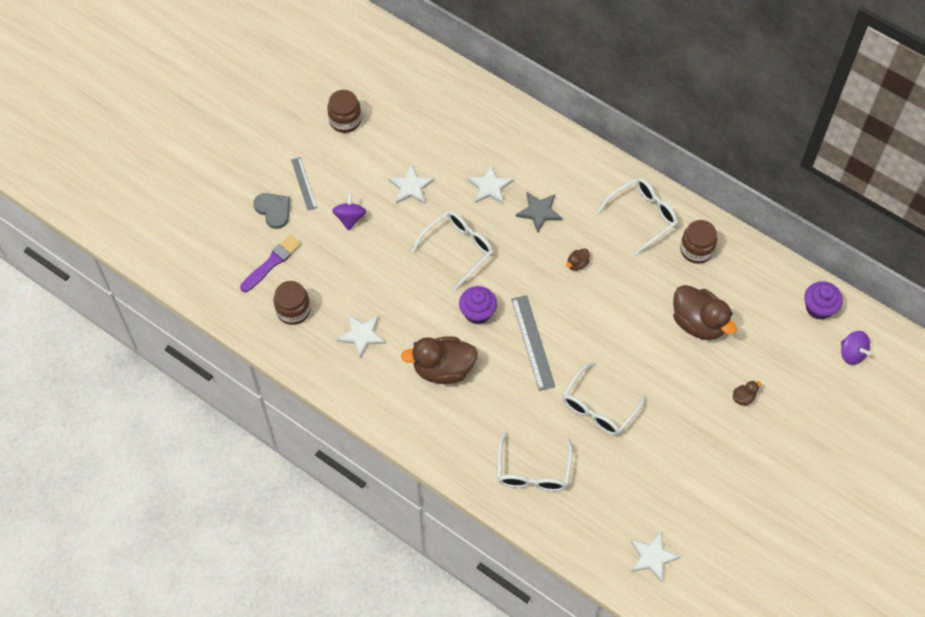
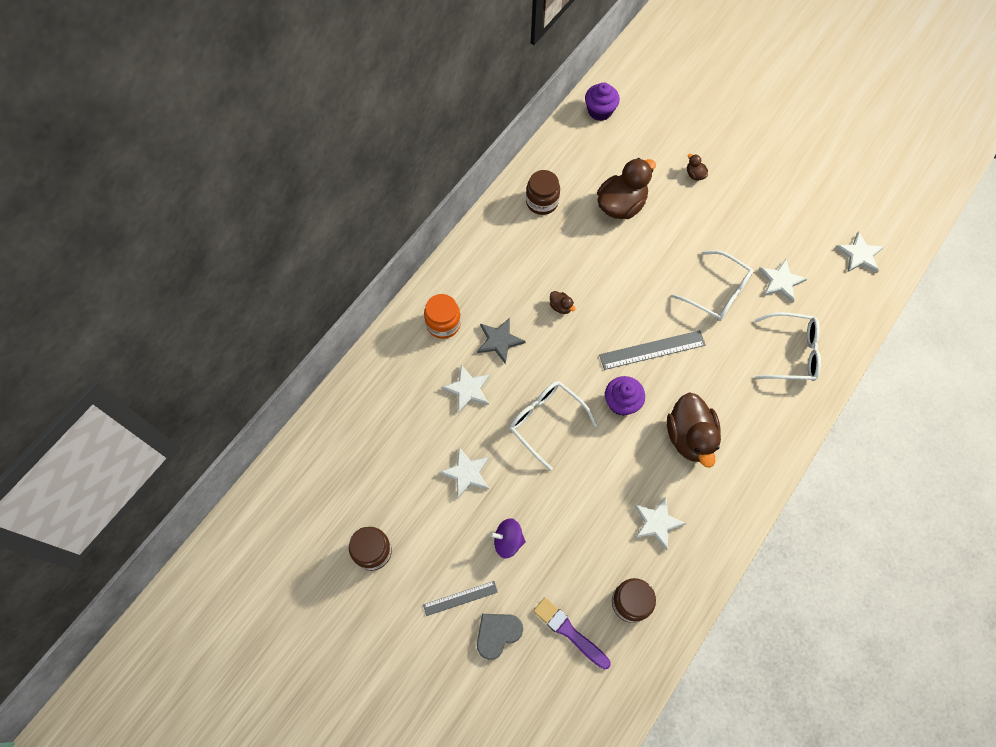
camera: 90 degrees left, 5 degrees up
white glasses [597,178,678,255] -> none
purple spinning top [841,331,871,365] -> none
none -> orange jar [424,294,461,339]
none -> white star [758,259,807,303]

